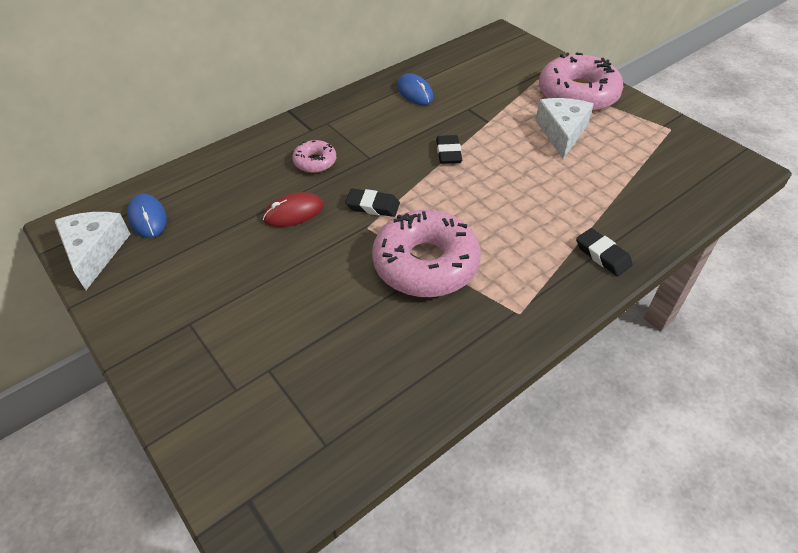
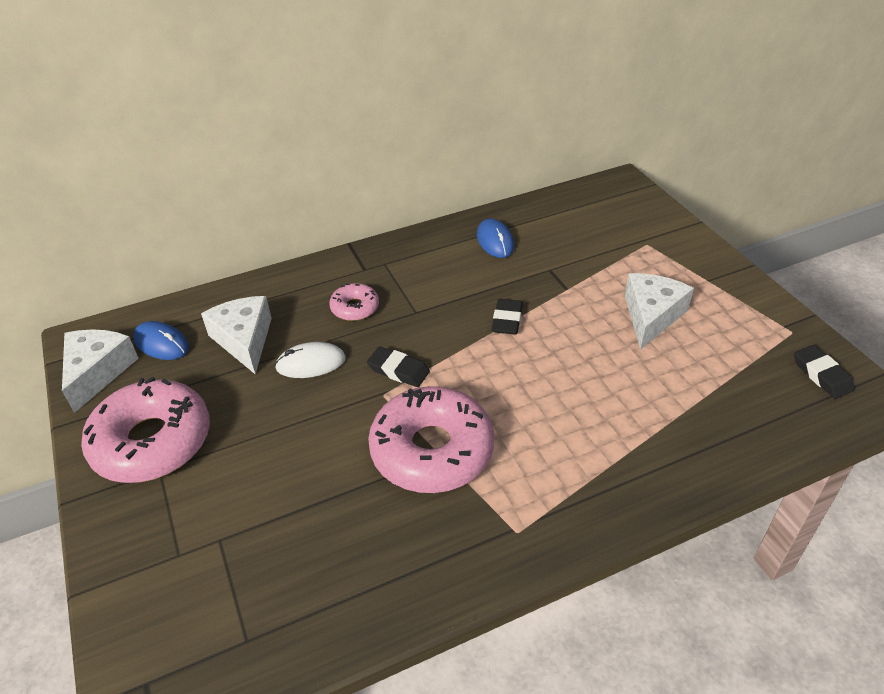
camera: 15 degrees right, 5 degrees down
blue mouse [127,194,167,238] -> blue mouse turned 45 degrees counterclockwise [133,321,189,360]
red mouse [263,192,324,227] -> white mouse [275,342,346,378]
pink donut [539,52,623,112] -> pink donut moved to [81,377,210,483]
black eraser [576,228,633,276] -> black eraser moved to [794,345,855,399]
none -> white cheese [201,296,272,374]

